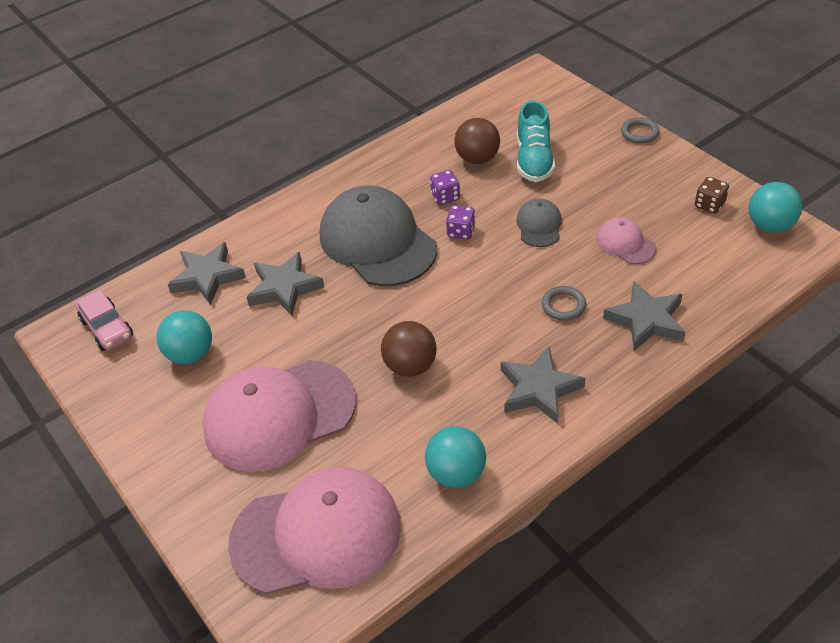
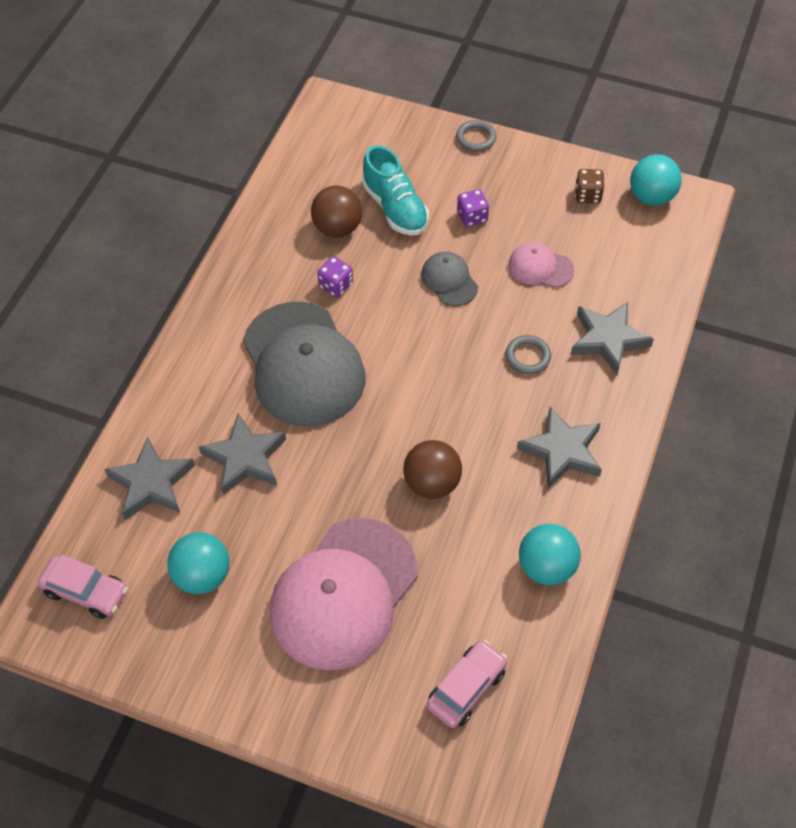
camera: 35 degrees left, 10 degrees up
pink cap [228,467,401,595] -> pink car [427,640,508,728]
grey cap [320,185,437,286] -> grey cap turned 135 degrees counterclockwise [243,302,365,427]
purple dice [446,205,476,239] -> purple dice moved to [457,189,489,227]

